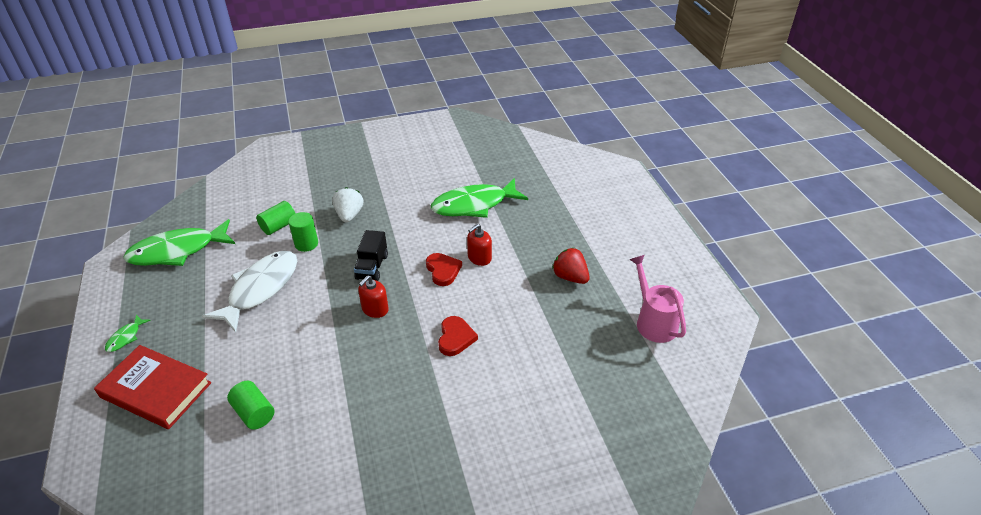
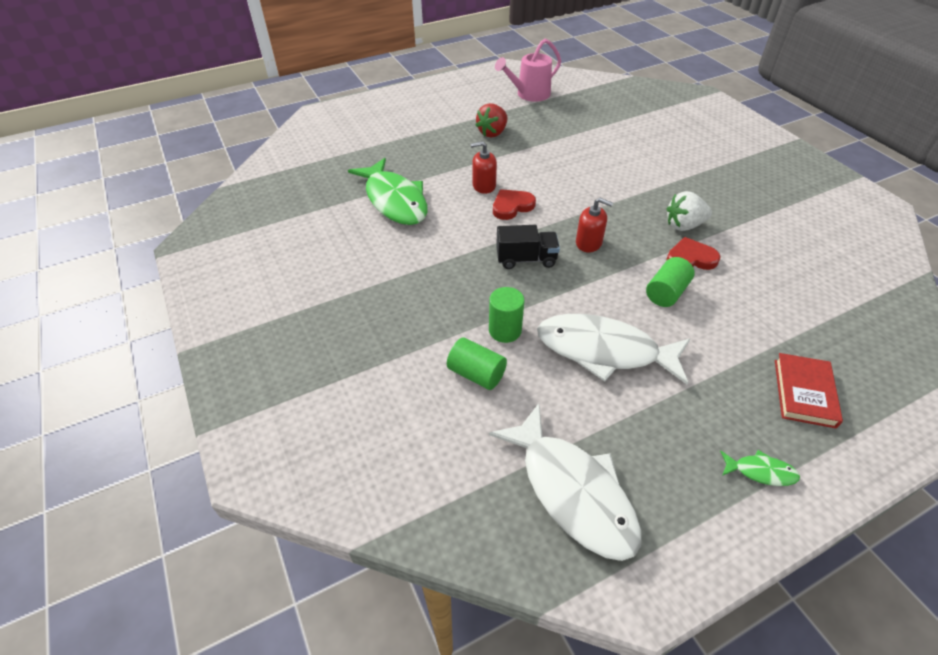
camera: 100 degrees left, 5 degrees up
red book [94,345,211,429] -> red book [775,353,843,428], size x0.65
green fish [123,219,235,266] -> white fish [489,403,641,561]
green cylinder [227,381,274,430] -> green cylinder moved to [646,257,695,307]
white strawberry [332,187,363,223] -> white strawberry moved to [667,191,712,231]
red heart [438,316,478,356] -> red heart moved to [666,237,721,270]
red soap dispenser [467,224,492,266] -> red soap dispenser turned 135 degrees clockwise [471,141,497,194]

